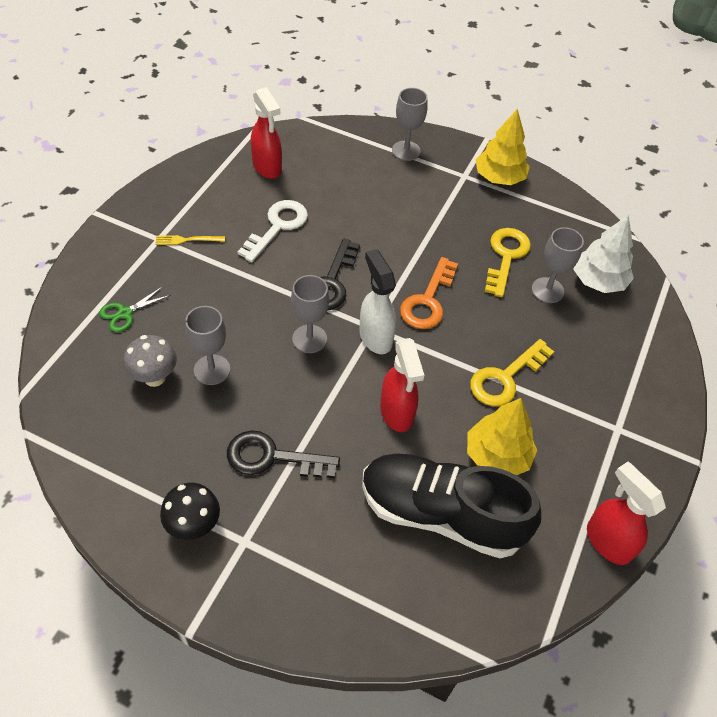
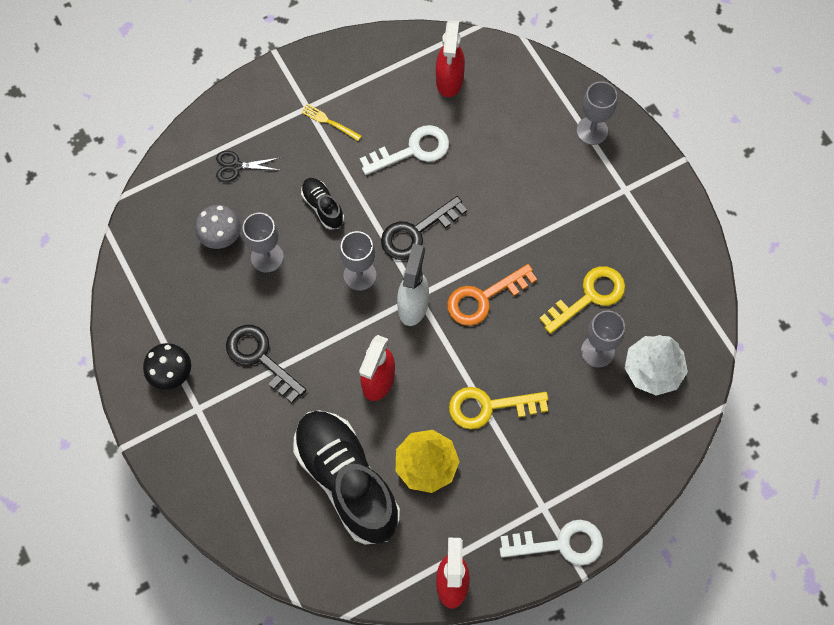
camera: 40 degrees right, 15 degrees up
green scissors [99,286,171,332] -> black scissors [216,151,279,182]
yellow tree [475,109,530,185] -> none
none -> black shoe [301,178,344,230]
none -> white key [500,519,603,566]

